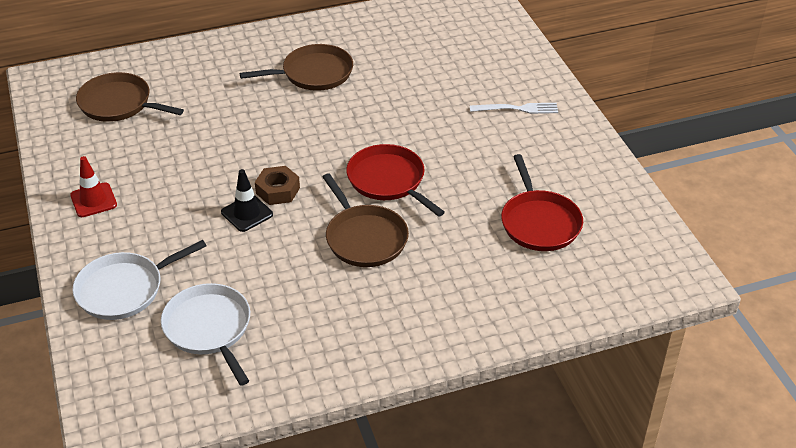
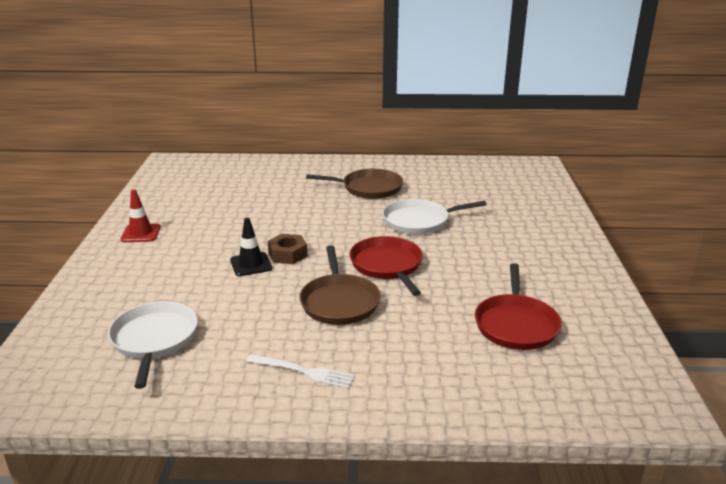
camera: 20 degrees right, 15 degrees down
white pan [72,240,206,320] -> white pan moved to [382,199,487,234]
brown pan [76,72,184,122] -> none
white fork [470,103,558,114] -> white fork moved to [246,354,355,389]

